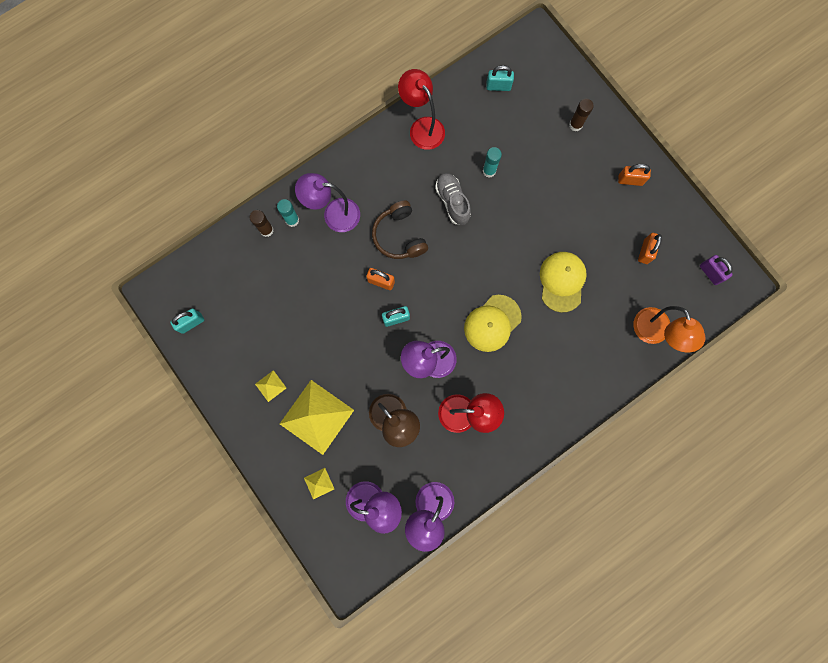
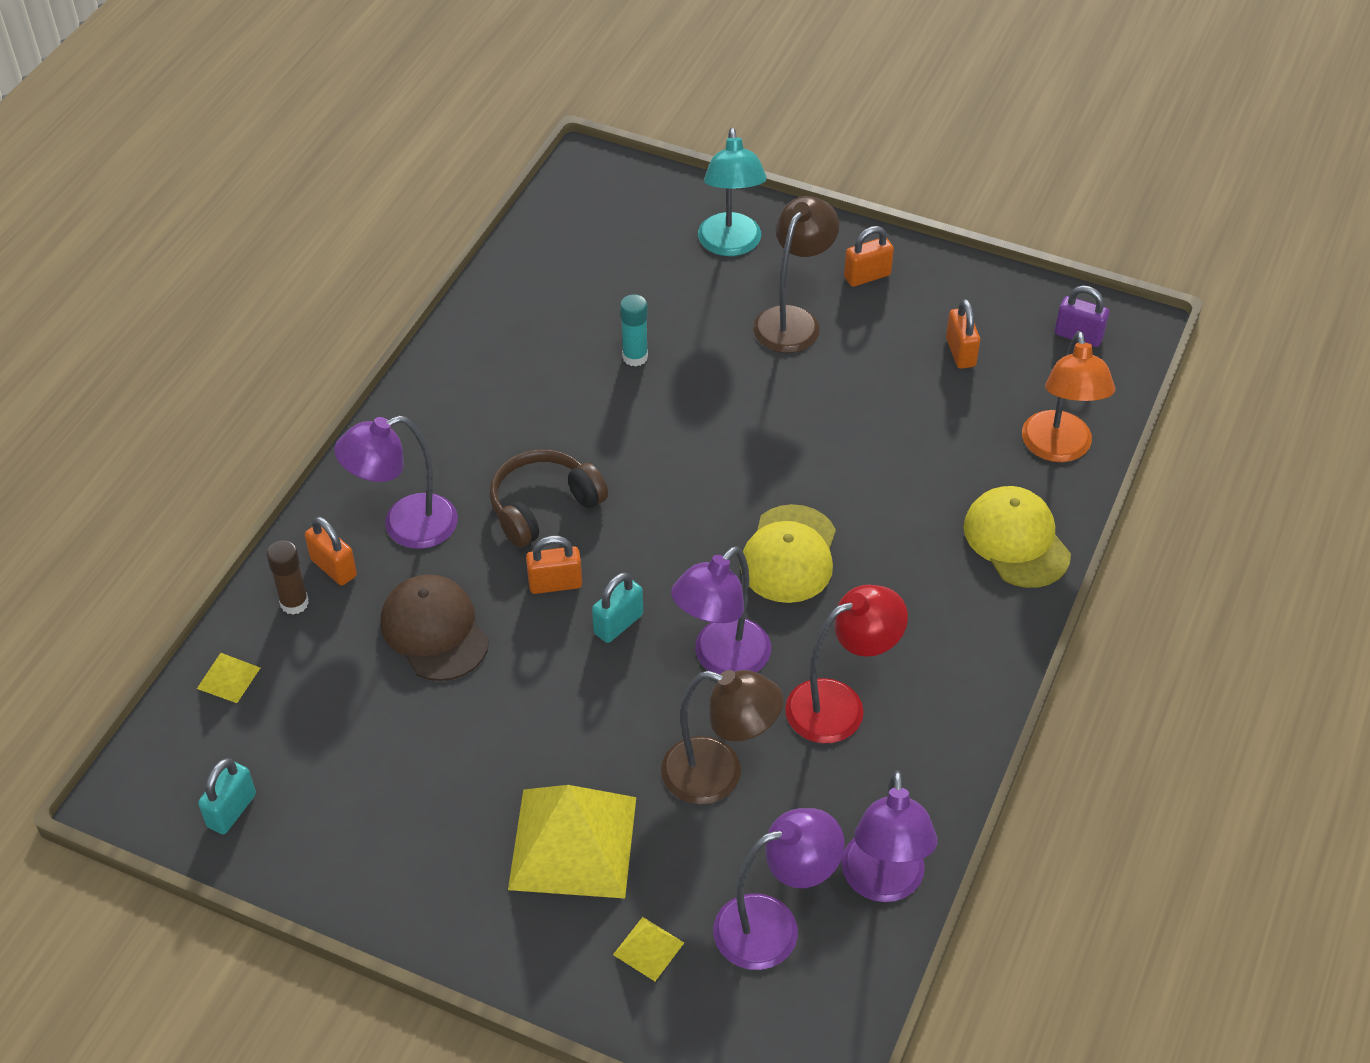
camera: 30 degrees left, 30 degrees down
yellow pyramid [255,370,286,402] -> yellow pyramid moved to [197,653,260,703]
turquoise glue stick [277,199,299,227] -> orange padlock [305,516,357,585]
brown headphones [372,200,428,259] -> brown headphones turned 105 degrees clockwise [490,449,608,548]
red lamp [398,69,445,150] -> none
grey shoe [435,173,471,225] -> none
turquoise padlock [486,65,514,91] -> none
yellow cap [540,252,587,312] -> yellow cap moved to [963,486,1071,588]
brown glue stick [569,99,594,131] -> turquoise lamp [698,128,767,256]
orange lamp [633,306,705,352] -> orange lamp turned 45 degrees clockwise [1022,331,1116,462]
none -> brown cap [381,574,489,681]
none -> brown lamp [753,196,839,353]

